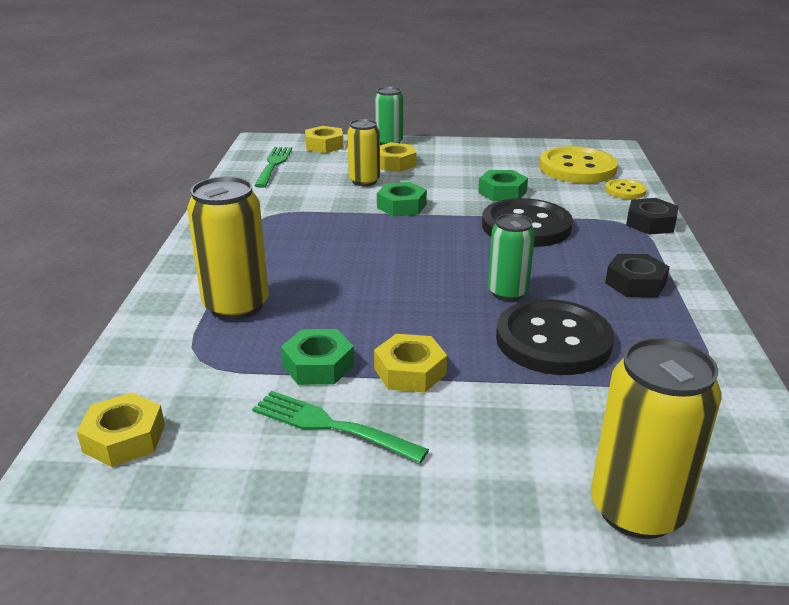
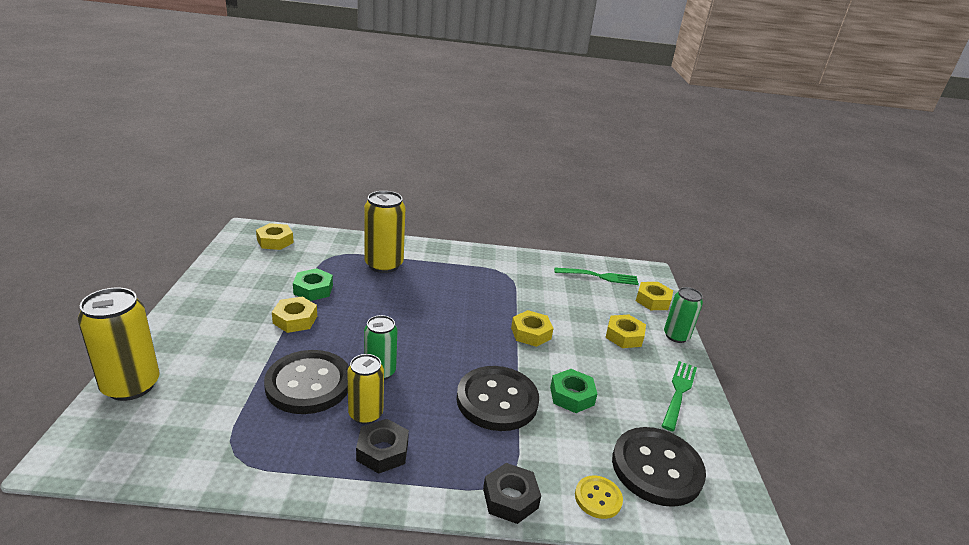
camera: 85 degrees right, 0 degrees up
green fork [252,391,429,463] -> green fork moved to [662,361,697,431]
yellow can [347,119,380,186] -> yellow can moved to [347,354,384,424]
green nut [377,182,427,216] -> yellow nut [511,310,554,347]
yellow button [539,146,618,183] -> black button [612,427,706,507]

